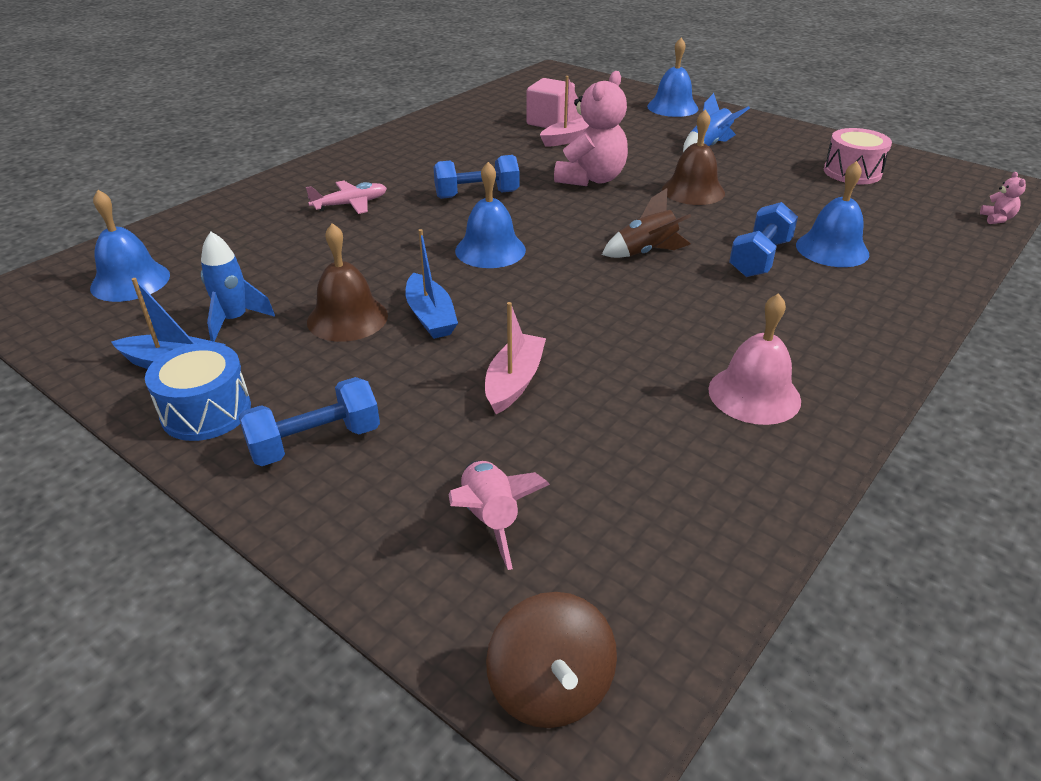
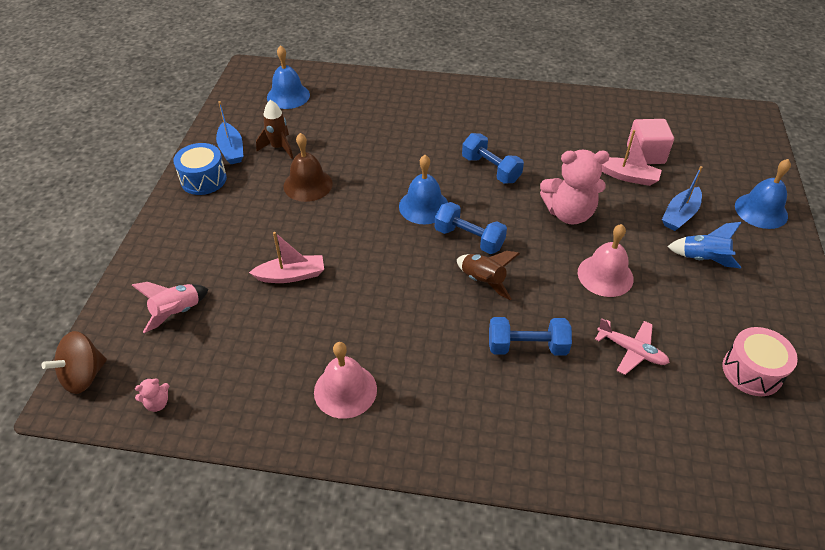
camera: 60 degrees right, 10 degrees up
blue rocket [201,232,275,342] -> brown rocket [256,100,293,159]
blue dumbbell [239,377,380,466] -> blue dumbbell moved to [435,202,507,254]
pink plane [306,181,387,214] -> pink plane moved to [595,318,670,375]
blue boat [405,229,458,339] -> blue boat moved to [662,166,703,231]
brown bell [662,110,725,205] -> pink bell [578,224,634,297]
blue bell [796,161,869,267] -> none
pink teddy bear [980,172,1026,224] -> pink teddy bear moved to [135,378,169,412]

